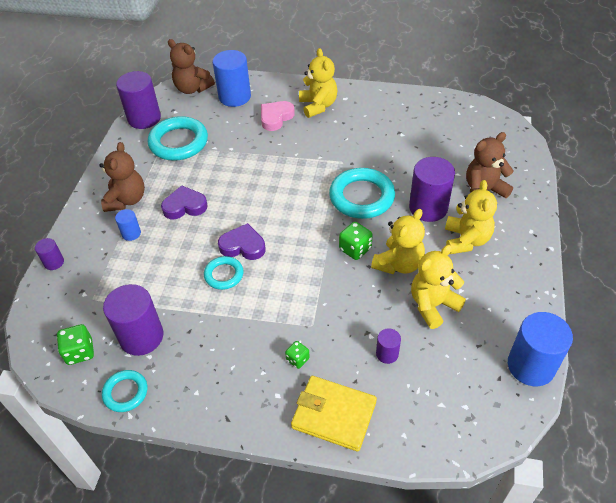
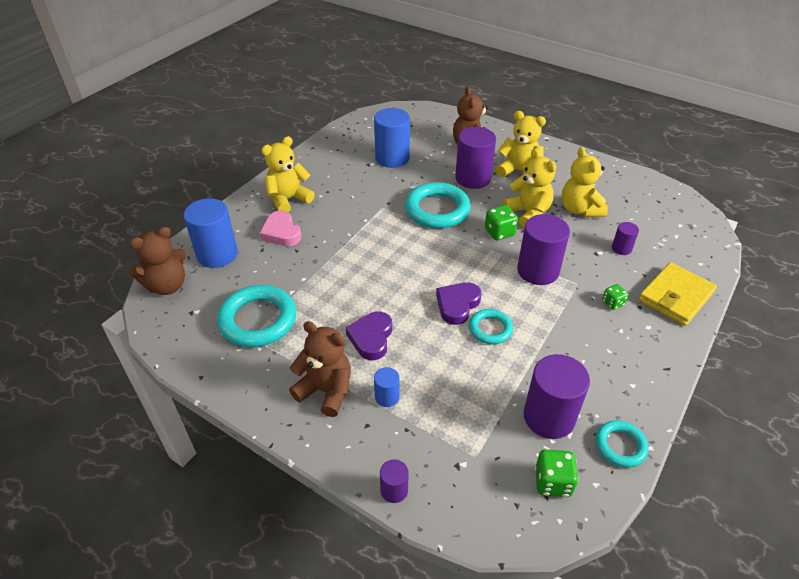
camera: 70 degrees left, 5 degrees down
purple cylinder [116,71,161,129] -> purple cylinder moved to [517,214,570,285]
yellow teddy bear [299,48,337,118] -> yellow teddy bear turned 45 degrees counterclockwise [261,136,315,212]
blue cylinder [508,312,573,386] -> blue cylinder moved to [374,108,410,168]

